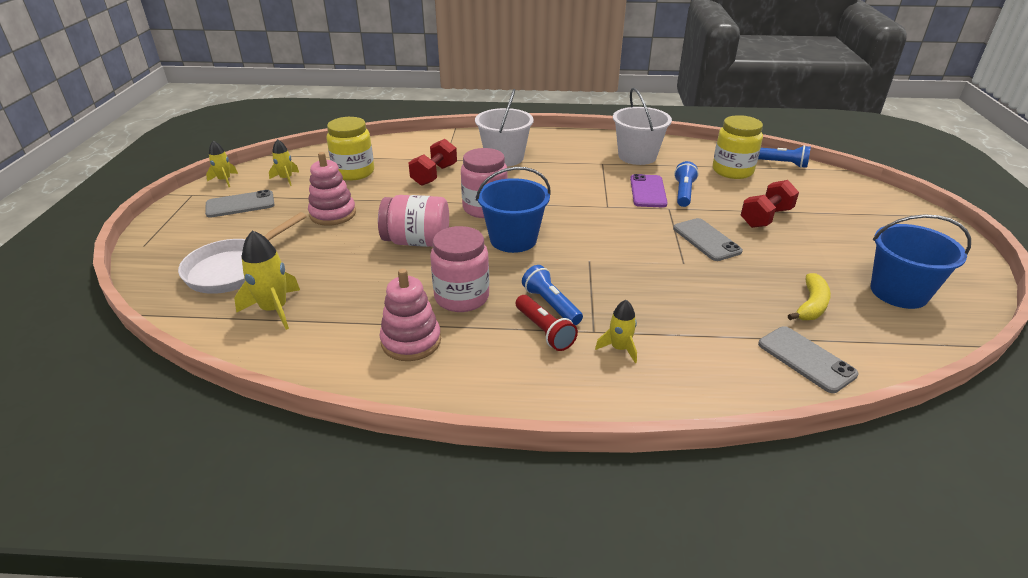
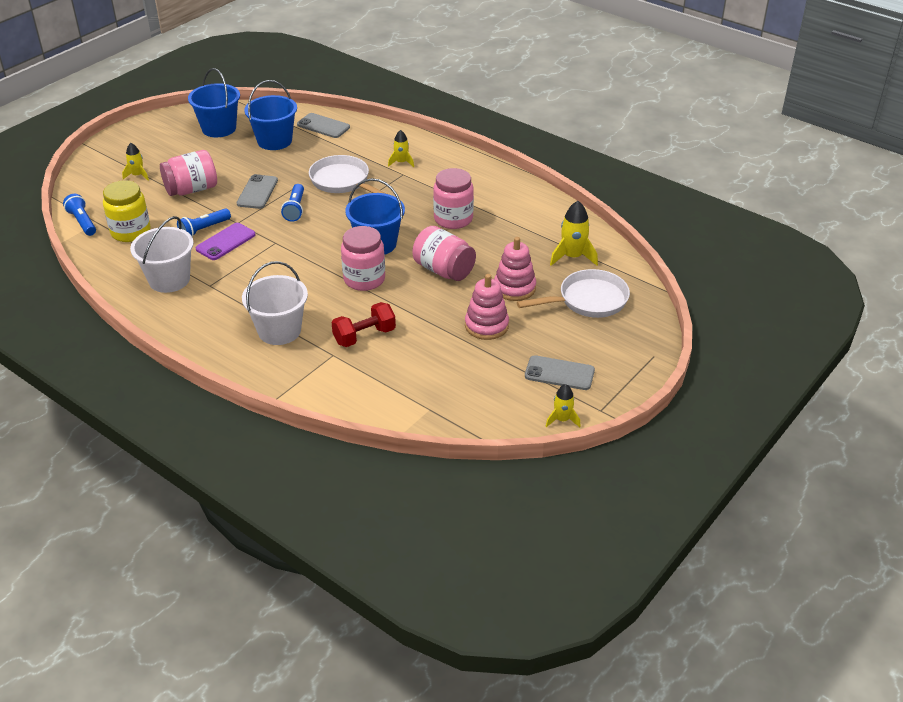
camera: 145 degrees left, 5 degrees up
yellow rocket [269,139,299,186] -> yellow rocket moved to [122,143,149,181]
yellow jar [327,117,374,181] -> none
pink stacking toy [380,269,441,361] -> pink stacking toy moved to [494,237,536,301]
red flashlight [515,295,578,351] -> none
blue flashlight [522,265,583,325] -> blue flashlight moved to [281,184,304,222]
red dumbbell [741,180,799,228] -> pink jar [160,150,217,196]
grey phone [758,326,859,393] -> grey phone turned 60 degrees counterclockwise [297,113,350,138]
yellow banana [788,273,831,320] -> blue bucket [244,80,297,150]
none -> white pan [309,155,387,194]

